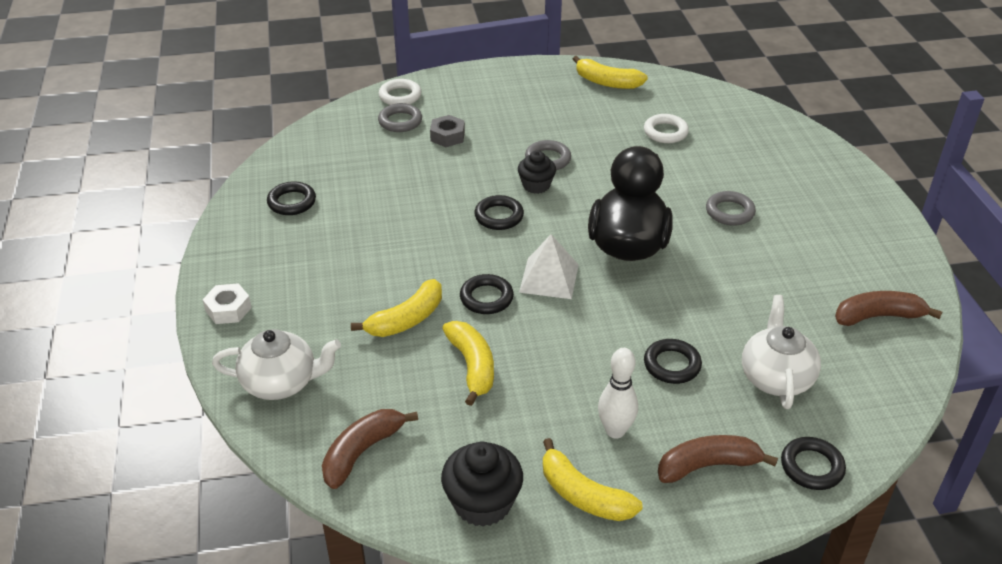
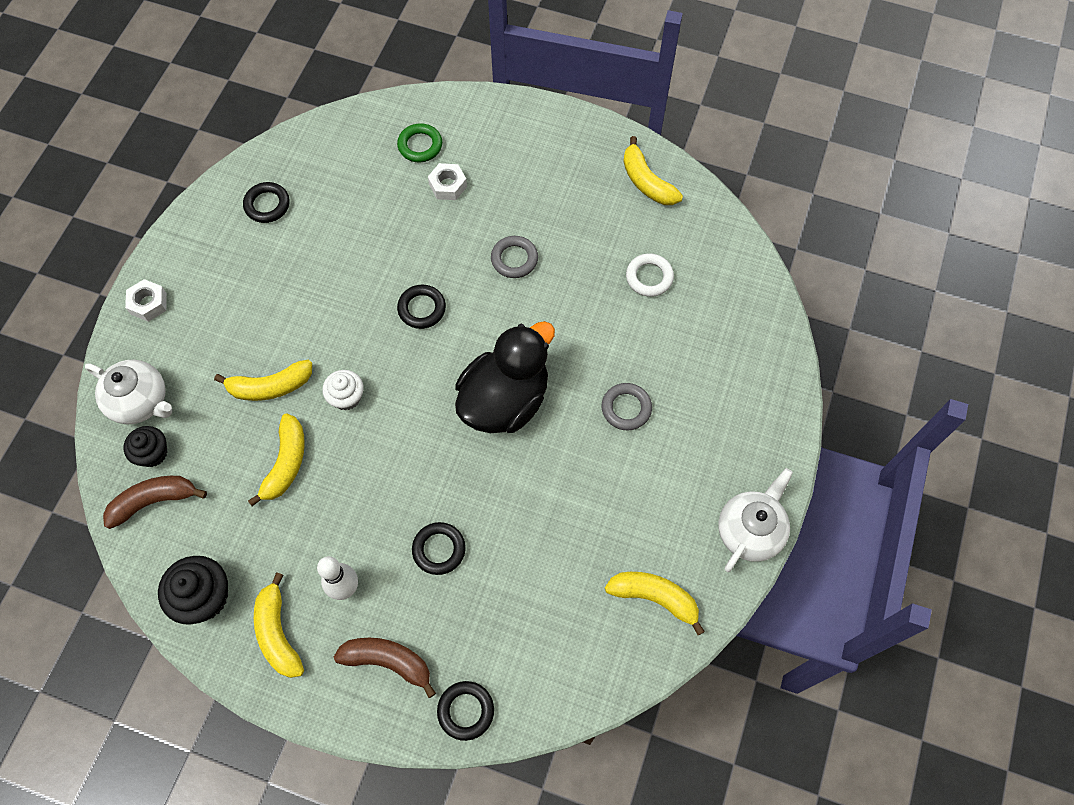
camera: 30 degrees right, 25 degrees up
grey ring [378,103,422,132] -> green ring [397,123,442,162]
white ring [379,79,421,105] -> none
grey nut [430,115,465,147] -> white nut [428,163,467,200]
black ring [460,274,514,314] -> white cupcake [322,370,364,411]
black cupcake [518,151,556,194] -> black cupcake moved to [123,426,167,467]
white pyramid [519,234,579,299] -> none
white teapot [742,295,821,409] -> white teapot moved to [718,468,793,572]
brown banana [835,291,942,326] -> yellow banana [605,572,705,635]

